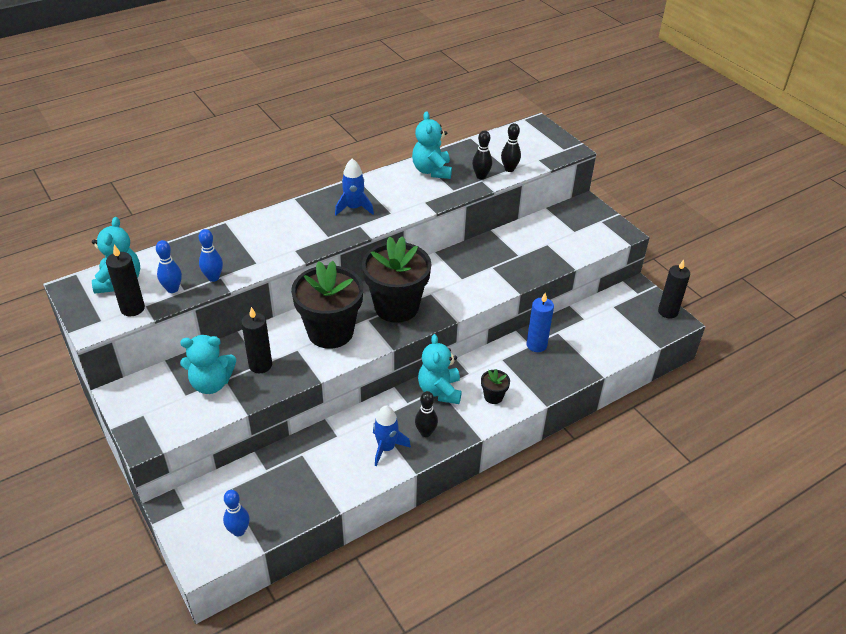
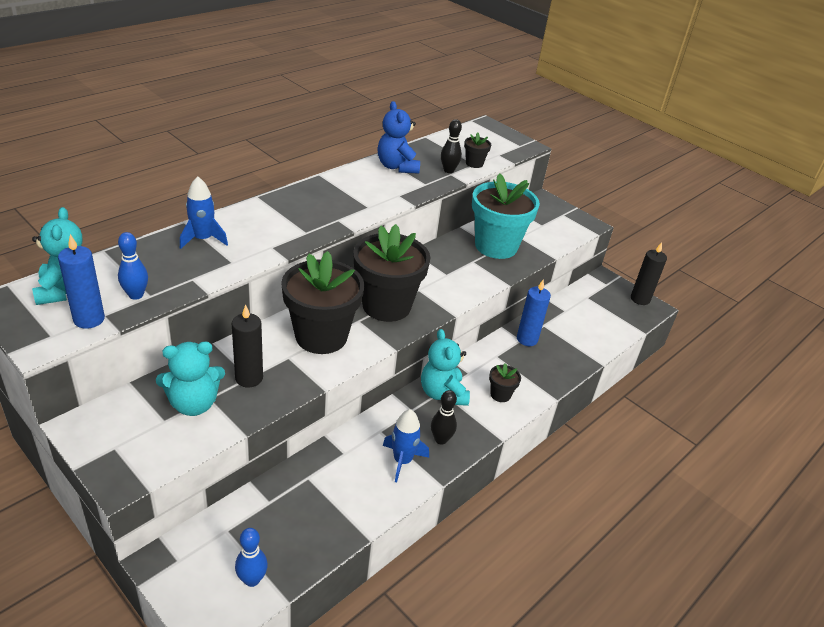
camera: 15 degrees left, 5 degrees down
black candle [106,245,145,316] -> blue candle [58,234,105,329]
blue bowling pin [199,229,223,282] -> none
blue rocket [335,158,374,216] -> blue rocket moved to [180,176,228,249]
turquoise teddy bear [412,111,452,179] -> blue teddy bear [377,101,420,174]
black bowling pin [501,123,521,172] -> black flower pot [464,132,491,168]
none -> turquoise flower pot [472,173,540,259]

